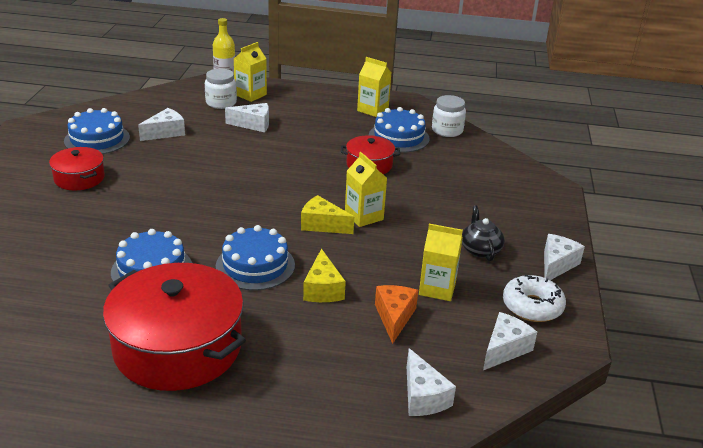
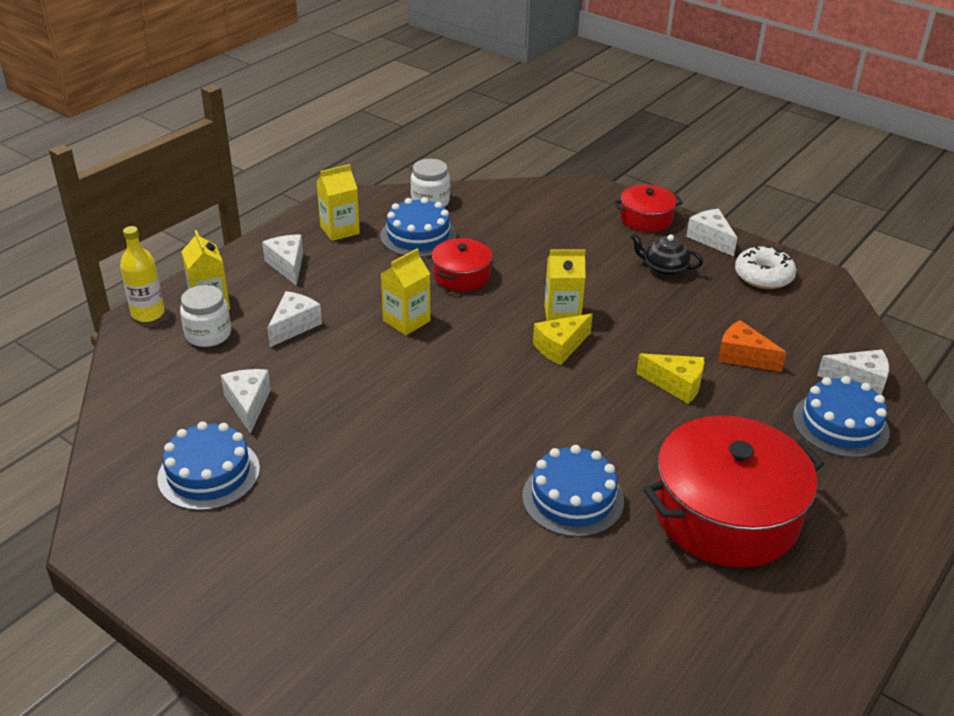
camera: 60 degrees left, 5 degrees up
red pot [49,147,105,190] -> red pot moved to [614,184,683,232]
blue cake [216,225,295,291] -> blue cake moved to [793,376,890,458]
yellow carton [419,224,463,301] -> yellow carton moved to [380,249,430,335]
white cheese [483,312,537,370] -> white cheese moved to [262,234,303,286]

